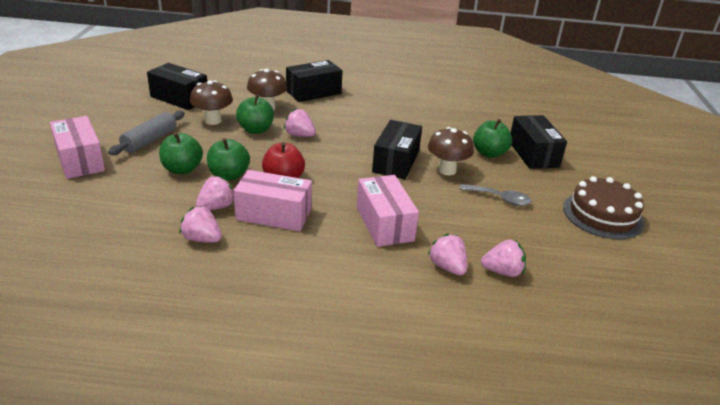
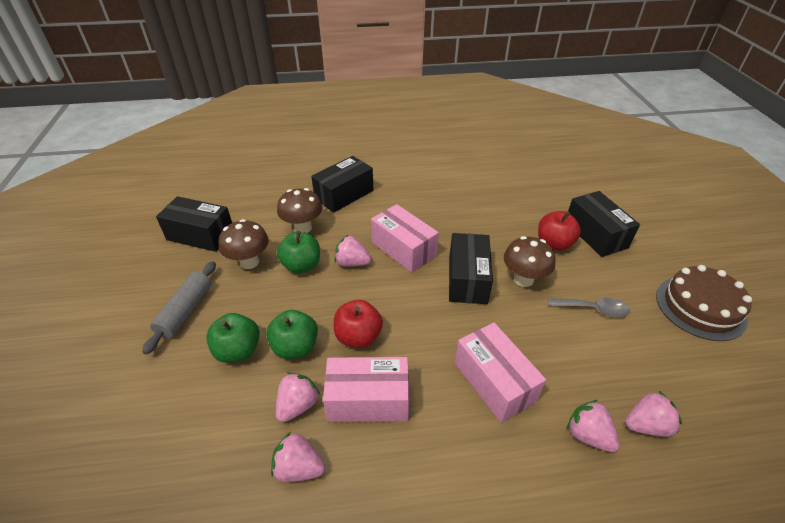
camera: 10 degrees left, 10 degrees up
pink box [50,116,105,179] -> pink box moved to [371,204,439,273]
green apple [473,119,512,158] -> red apple [538,211,581,251]

